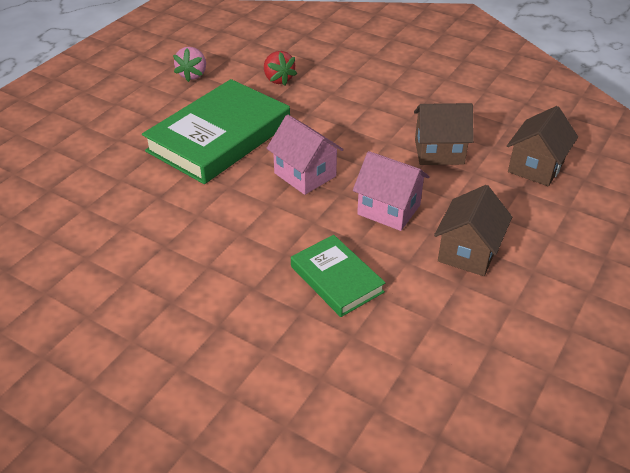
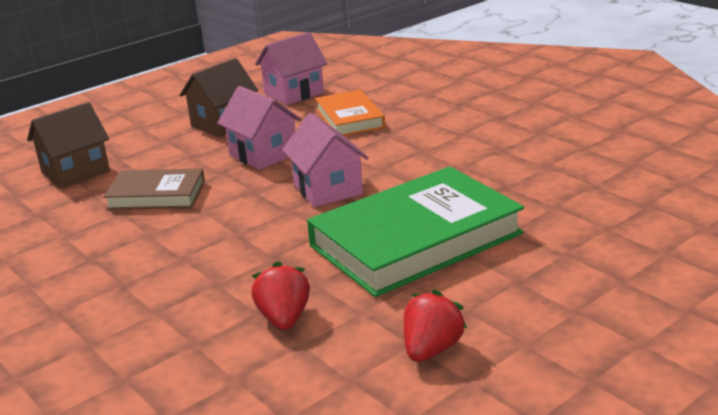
camera: 160 degrees left, 15 degrees down
pink strawberry [173,47,206,82] -> red strawberry [404,289,467,362]
green book [291,235,385,317] -> orange book [315,90,385,136]
brown house [414,103,474,165] -> brown book [103,168,205,210]
none -> pink house [255,32,327,105]

